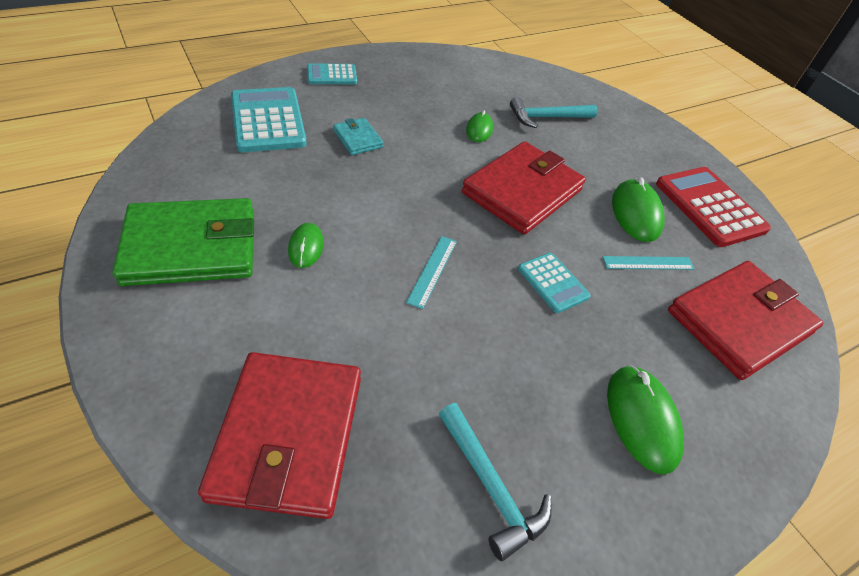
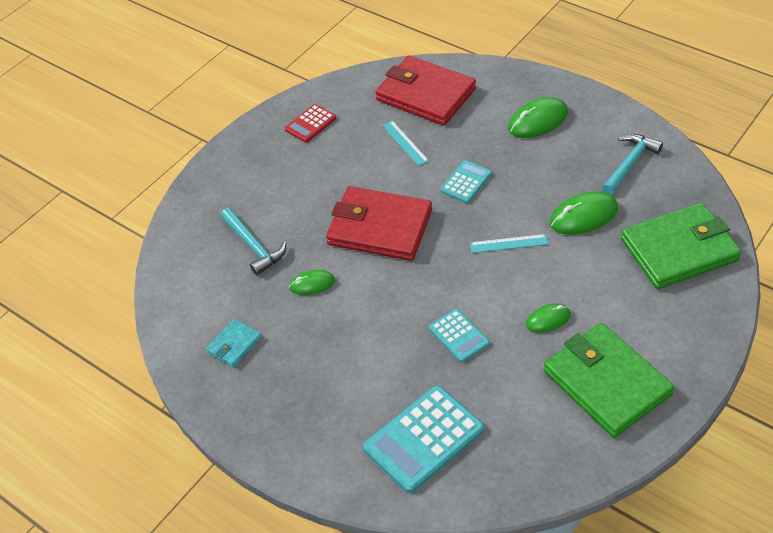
camera: 105 degrees left, 0 degrees up
red wallet [198,352,361,519] -> green wallet [621,202,742,289]
turquoise calculator [307,63,357,84] -> turquoise calculator moved to [429,309,490,362]
turquoise wallet [333,118,383,155] -> turquoise wallet moved to [206,319,261,368]
green mouse [612,177,665,242] -> green mouse moved to [549,191,618,235]
red calculator [656,167,771,247] -> red calculator [285,104,336,143], size x0.56

